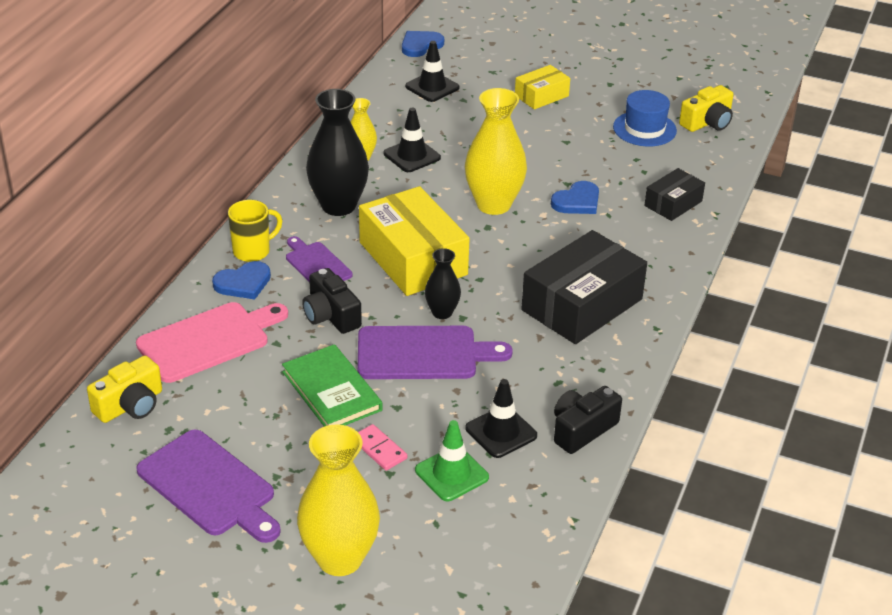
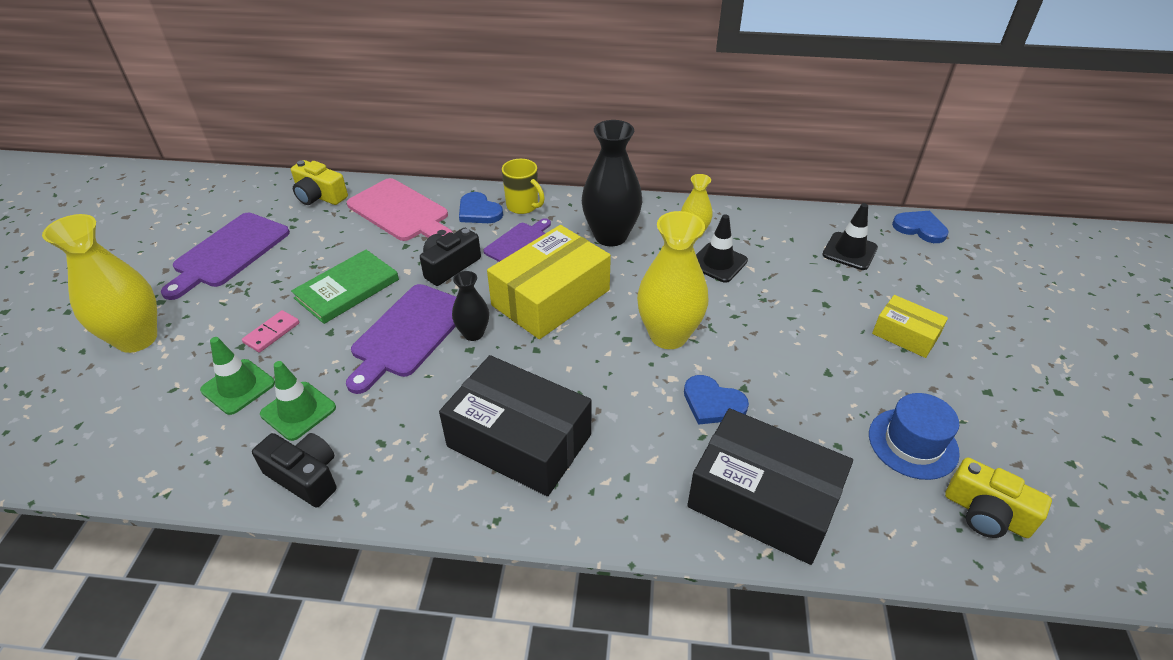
camera: 75 degrees right, 5 degrees up
purple cutting board [358,326,513,379] -> purple cutting board turned 45 degrees clockwise [346,284,456,394]
black traffic cone [465,379,537,458] -> green traffic cone [260,361,336,441]
black box [644,168,705,221] -> black box [687,408,853,565], size x1.90

